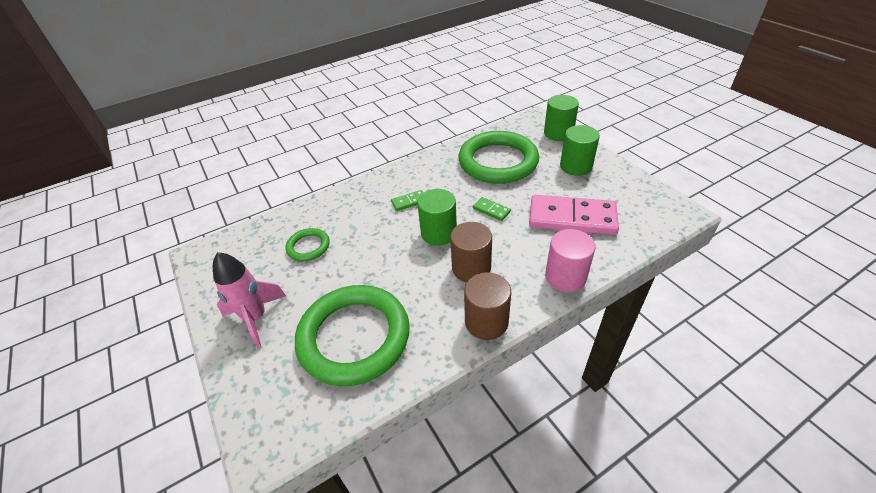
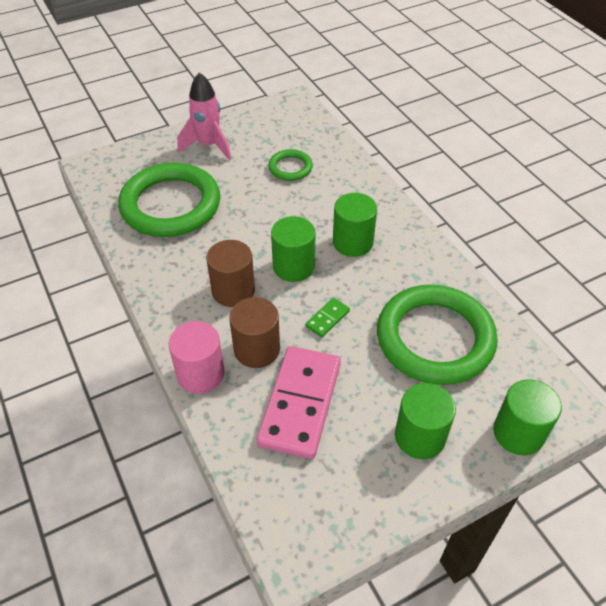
camera: 90 degrees right, 5 degrees up
green domino [391,190,423,211] -> green cylinder [333,193,377,257]
brown cylinder [464,272,511,340] -> brown cylinder moved to [229,297,280,368]

